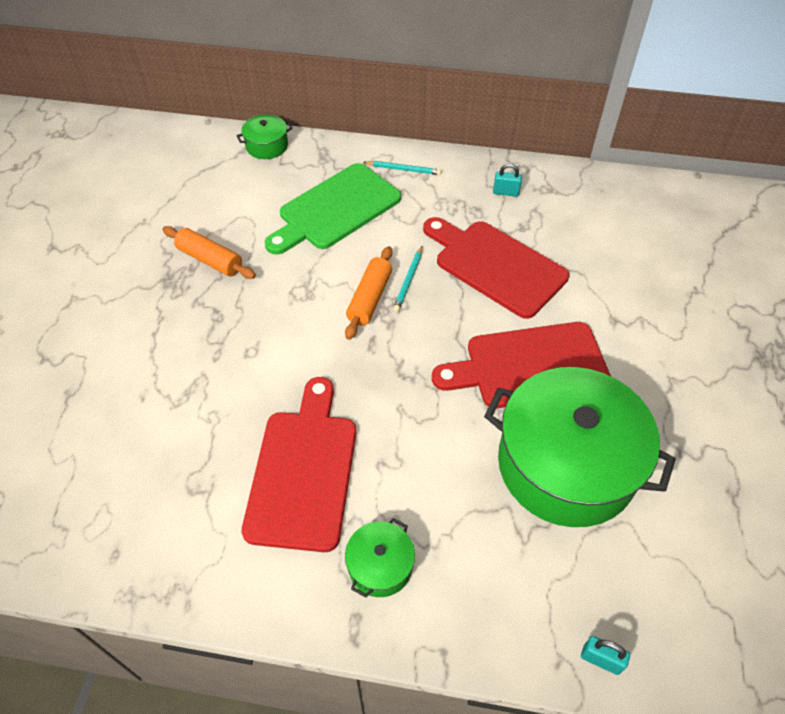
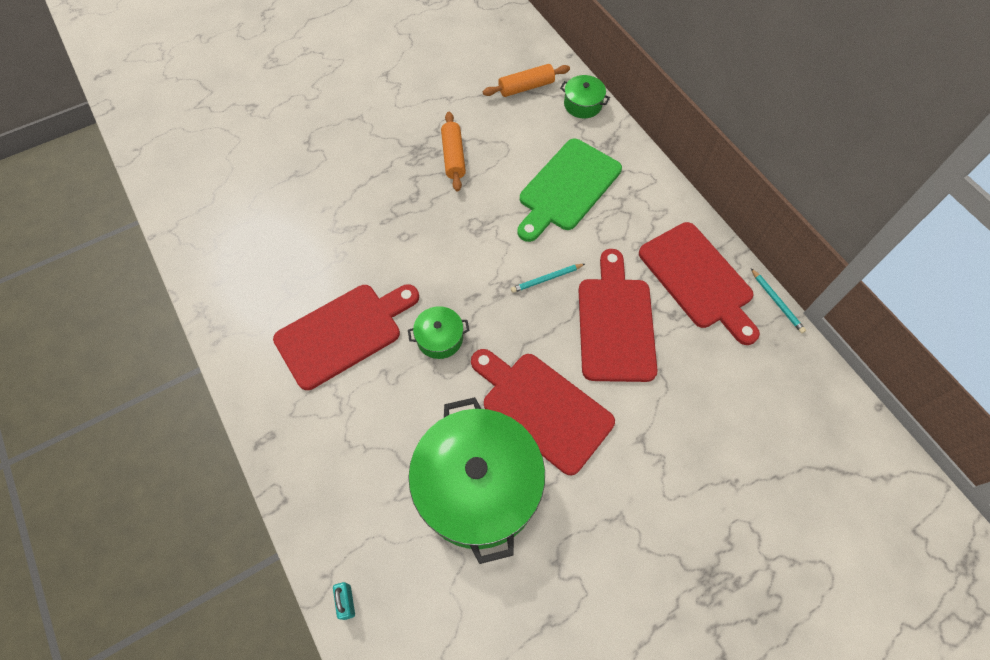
camera: 50 degrees right, 10 degrees up
green cutting board [265,163,401,255] -> green cutting board turned 60 degrees counterclockwise [517,139,622,242]
orange rolling pin [345,246,392,340] -> orange rolling pin moved to [483,64,570,97]
green pot [345,518,415,598] -> green pot moved to [408,306,469,359]
turquoise pencil [363,161,441,175] -> turquoise pencil moved to [751,268,806,333]
turquoise padlock [493,163,522,197] -> red cutting board [639,222,760,345]

